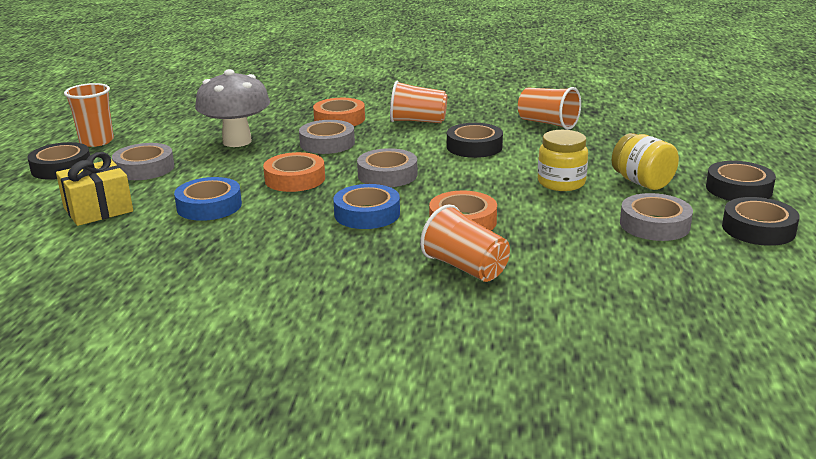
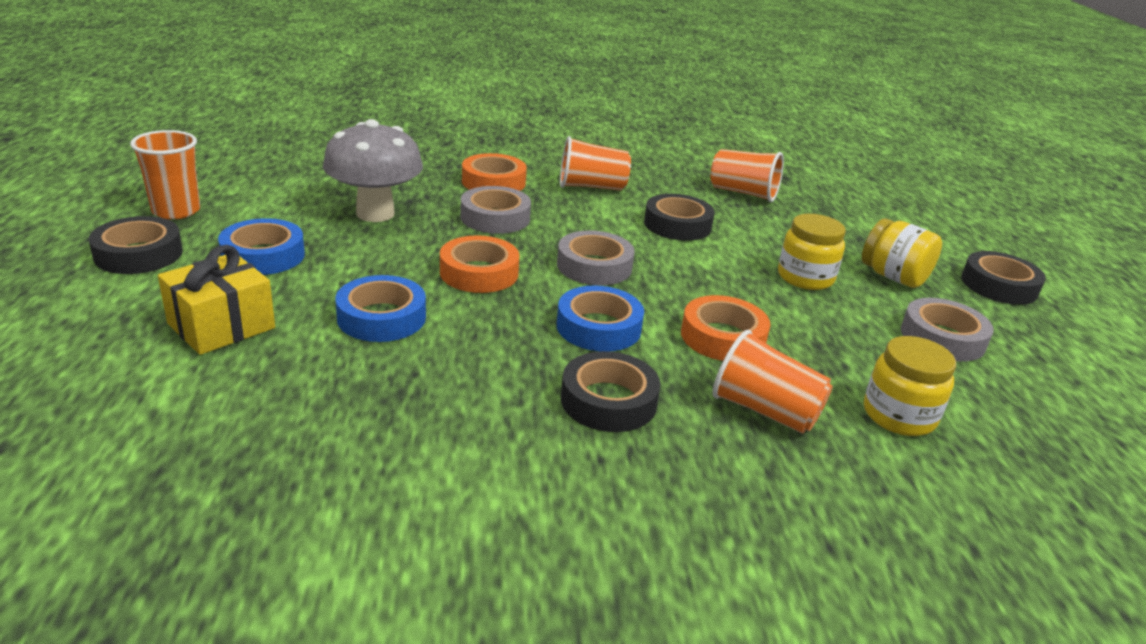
camera: 15 degrees left, 5 degrees up
grey tape [112,143,174,180] -> blue tape [218,218,305,275]
black tape [722,197,800,246] -> black tape moved to [561,351,661,432]
none -> yellow jar [864,336,956,436]

